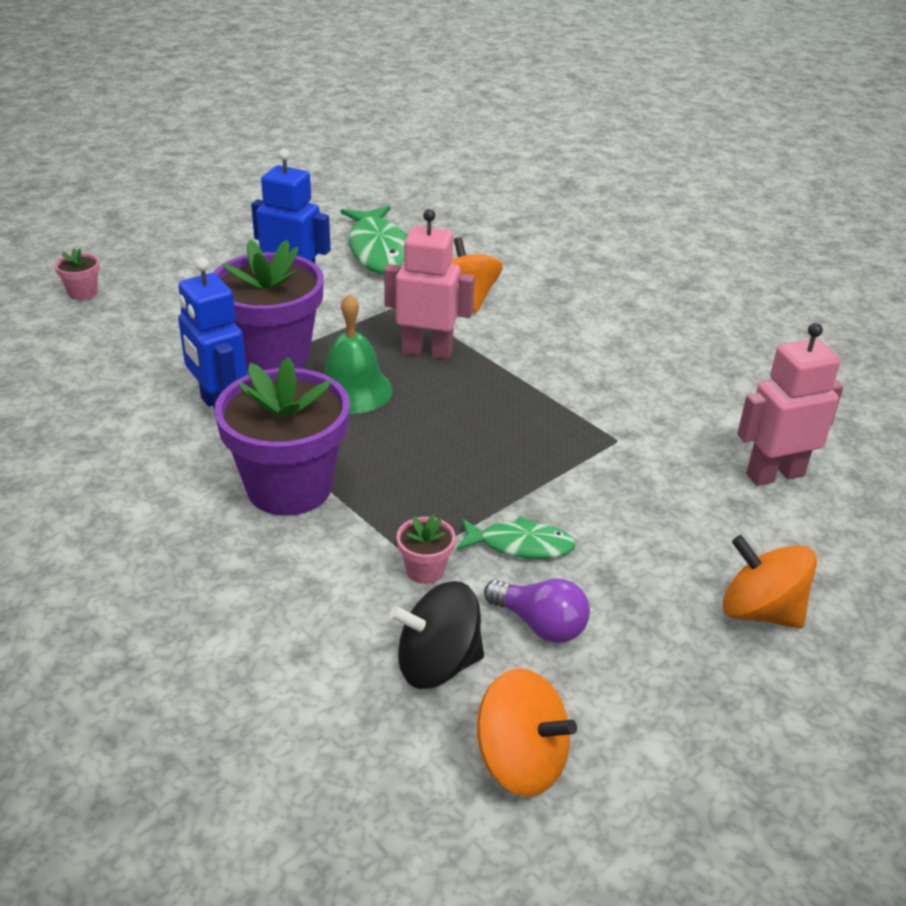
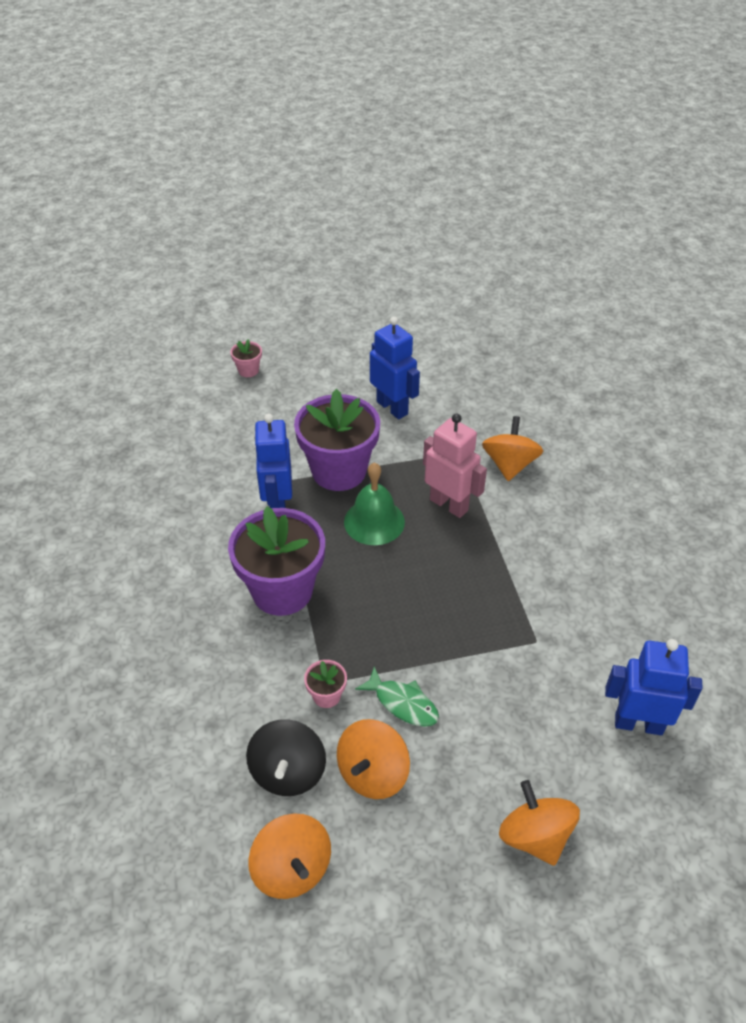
camera: 30 degrees right, 10 degrees up
green fish [341,206,408,274] -> none
black spinning top [390,581,484,689] -> black spinning top turned 105 degrees counterclockwise [246,719,326,796]
purple light bulb [484,579,590,643] -> orange spinning top [337,719,410,799]
pink robot [737,323,843,486] -> blue robot [605,639,703,735]

